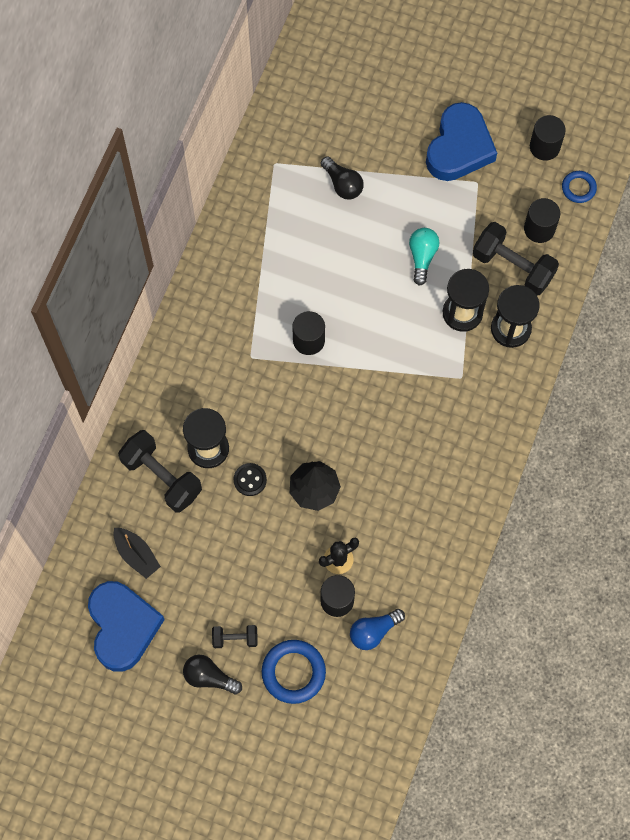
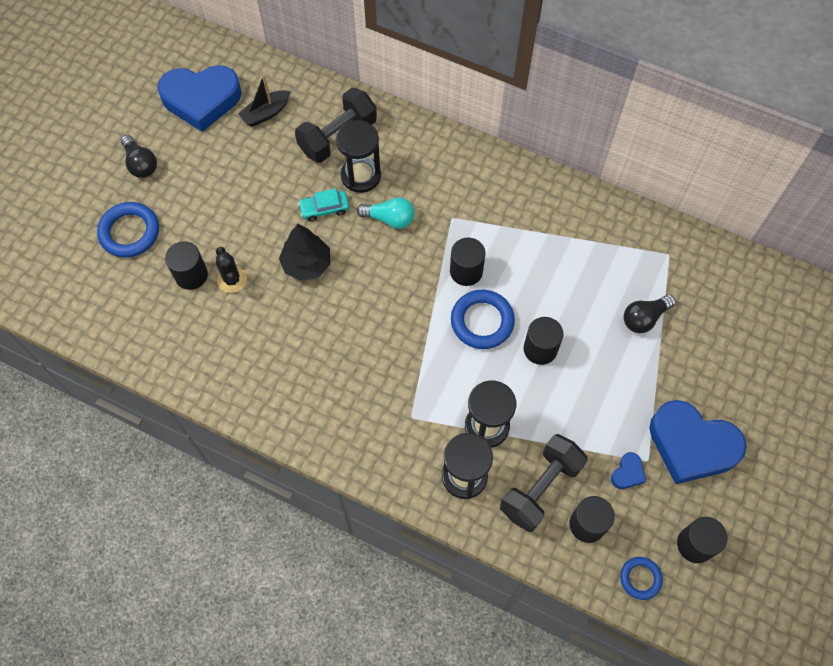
camera: 95 degrees right, 5 degrees down
black light bulb [183,655,242,694] -> black light bulb turned 120 degrees clockwise [121,135,157,178]
black dumbbell [212,625,258,648] -> none
black button [234,463,267,496] -> turquoise car [298,189,349,222]
blue light bulb [350,609,405,650] -> none
turquoise light bulb [409,228,439,286] -> turquoise light bulb moved to [357,197,415,229]
none -> blue ring [451,290,515,349]
none -> black cylinder [524,317,563,365]
none -> blue heart [611,452,646,489]

